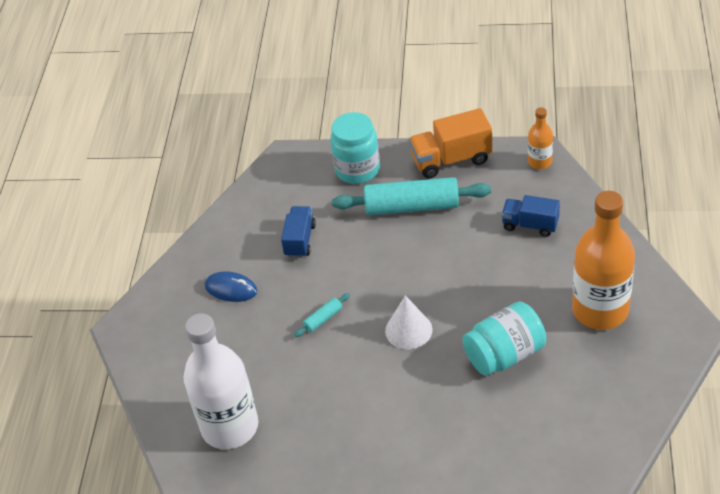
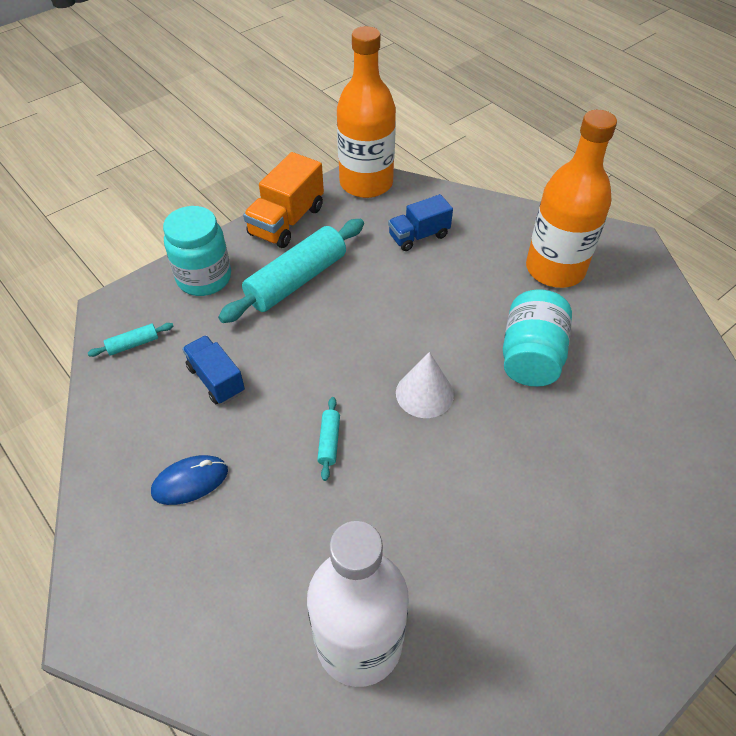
camera: 50 degrees left, 5 degrees up
orange bottle [528,107,553,169] -> orange bottle [337,26,396,198], size x2.08
none -> turquoise rolling pin [88,323,174,357]

